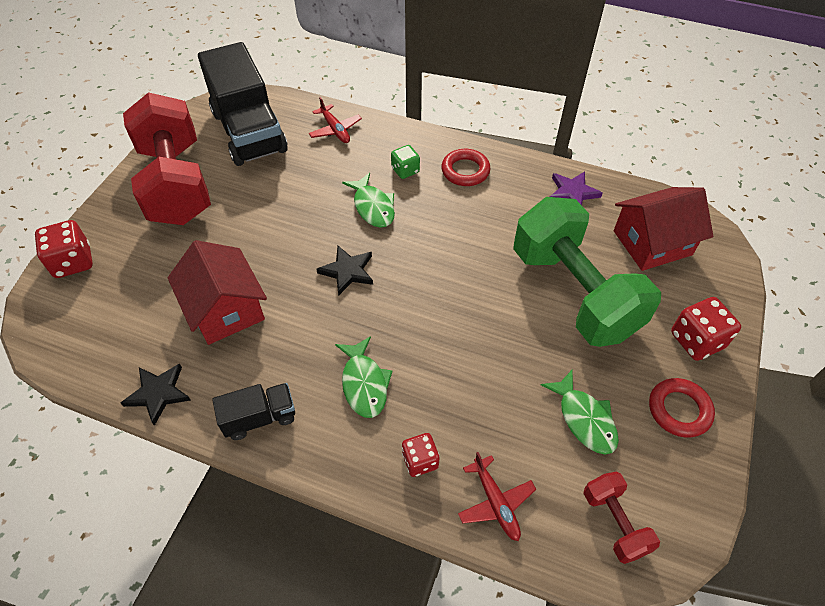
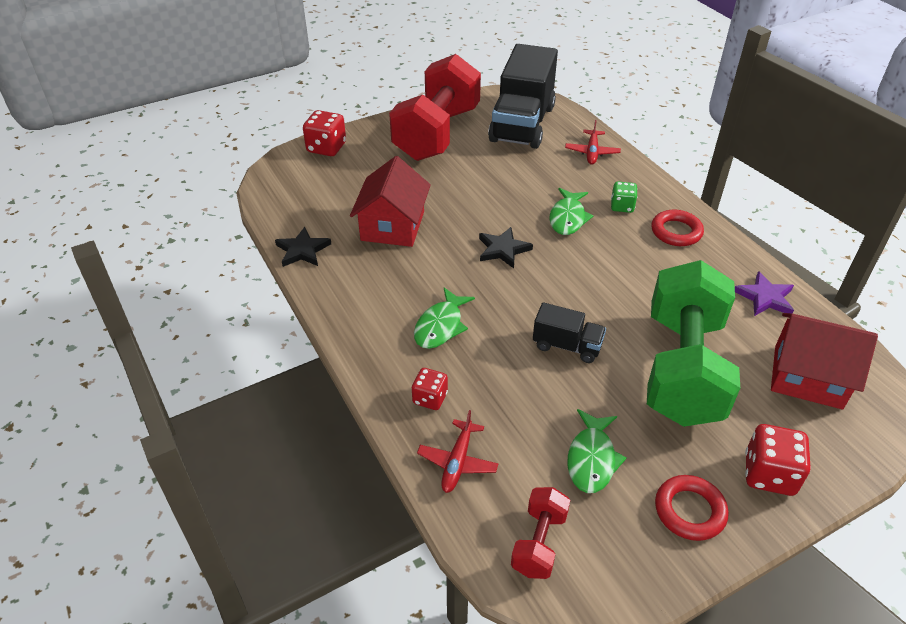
camera: 40 degrees right, 10 degrees down
black truck [212,383,295,440] -> black truck moved to [533,302,606,363]

